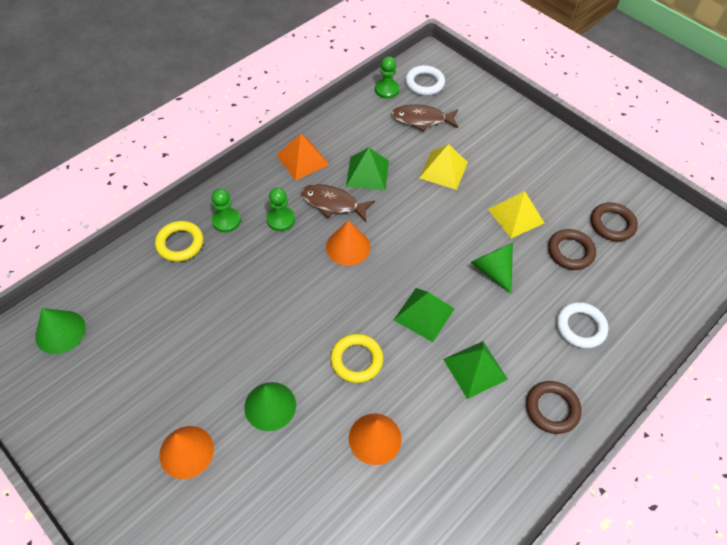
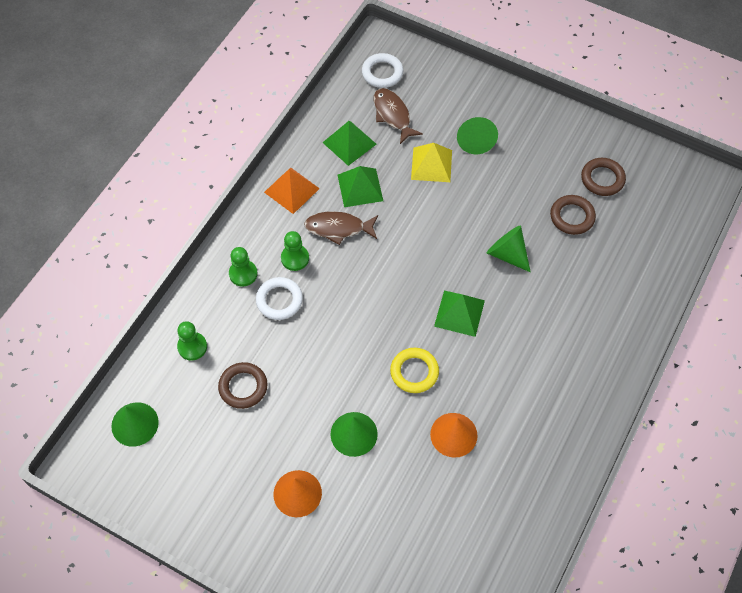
camera: 15 degrees left, 5 degrees up
yellow ring [155,221,204,262] -> none
orange cone [326,220,371,266] -> none
green pawn [375,56,399,99] -> green pawn moved to [177,321,207,361]
brown fish [391,104,458,131] -> brown fish turned 75 degrees clockwise [374,88,423,144]
green pyramid [443,341,508,399] -> green pyramid moved to [322,121,376,166]
yellow pyramid [488,191,544,238] -> none
brown ring [526,381,582,434] -> brown ring moved to [218,362,268,409]
white ring [557,302,608,349] -> white ring moved to [256,277,303,320]
none -> green cone [457,117,498,154]

